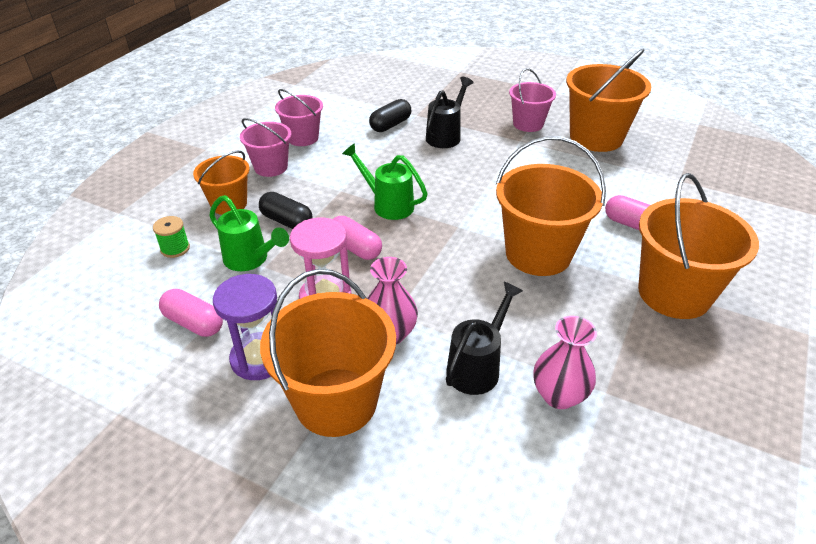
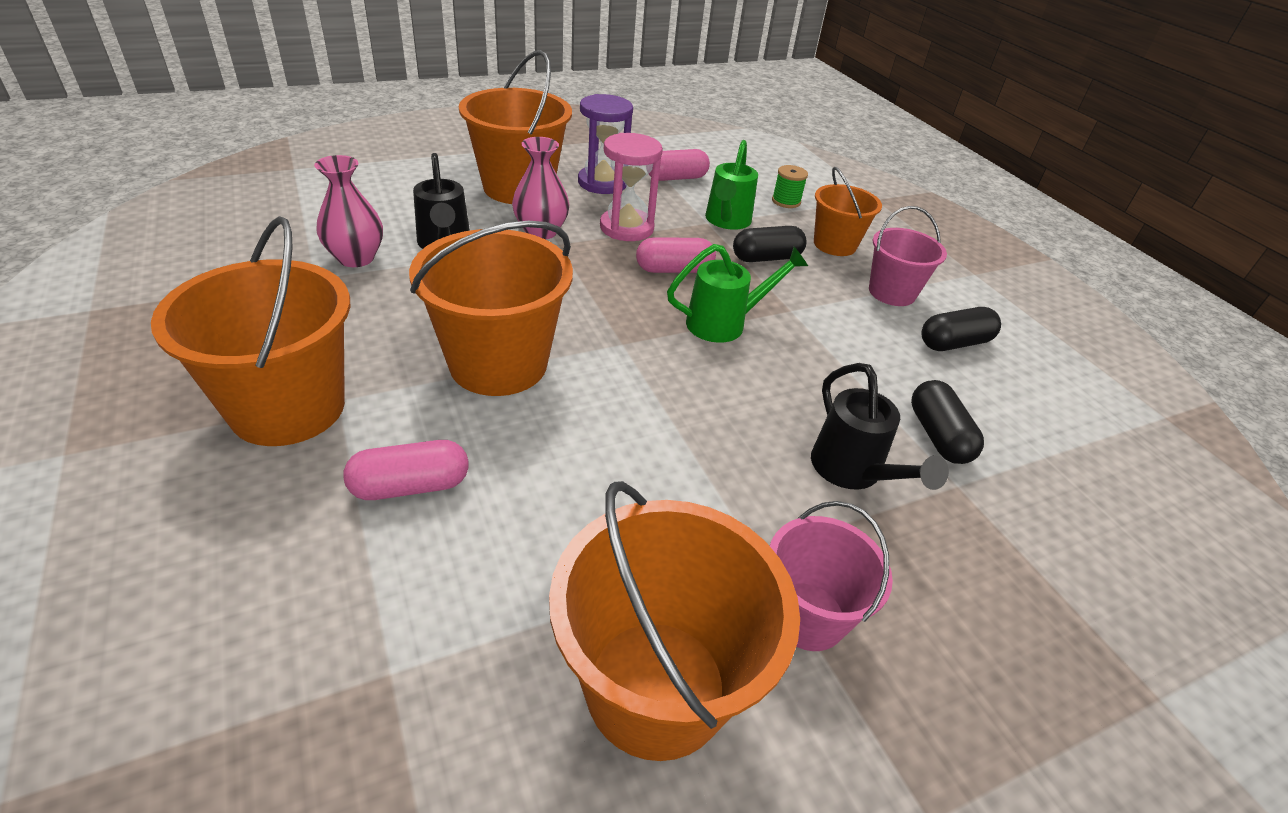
camera: 125 degrees right, 0 degrees up
green watering can [209,195,289,271] -> green watering can turned 60 degrees counterclockwise [705,140,758,230]
pink bucket [275,89,323,146] -> black capsule [922,307,1001,351]

